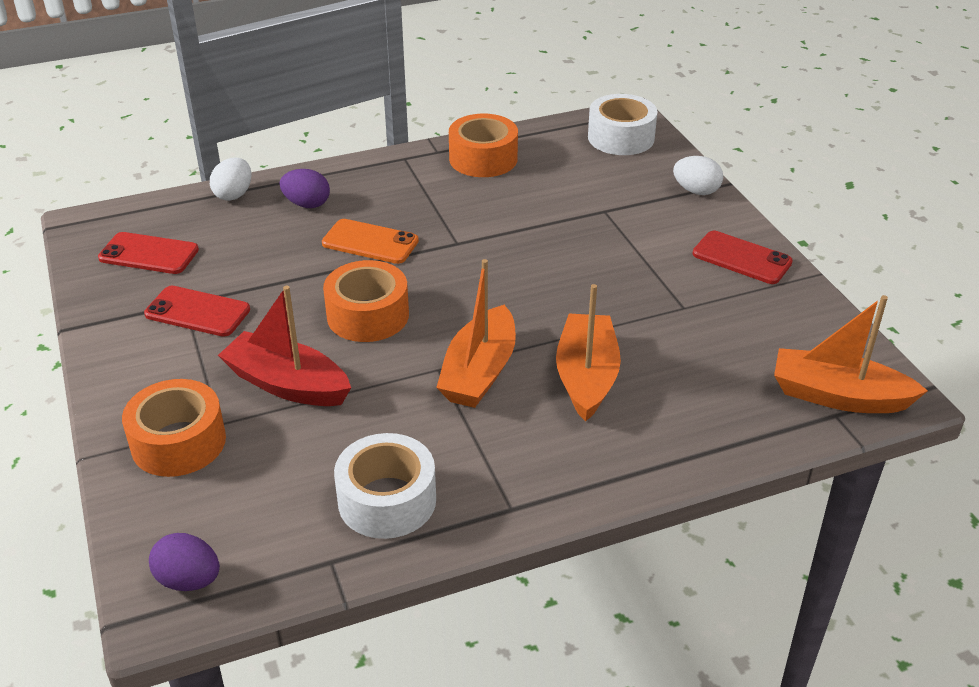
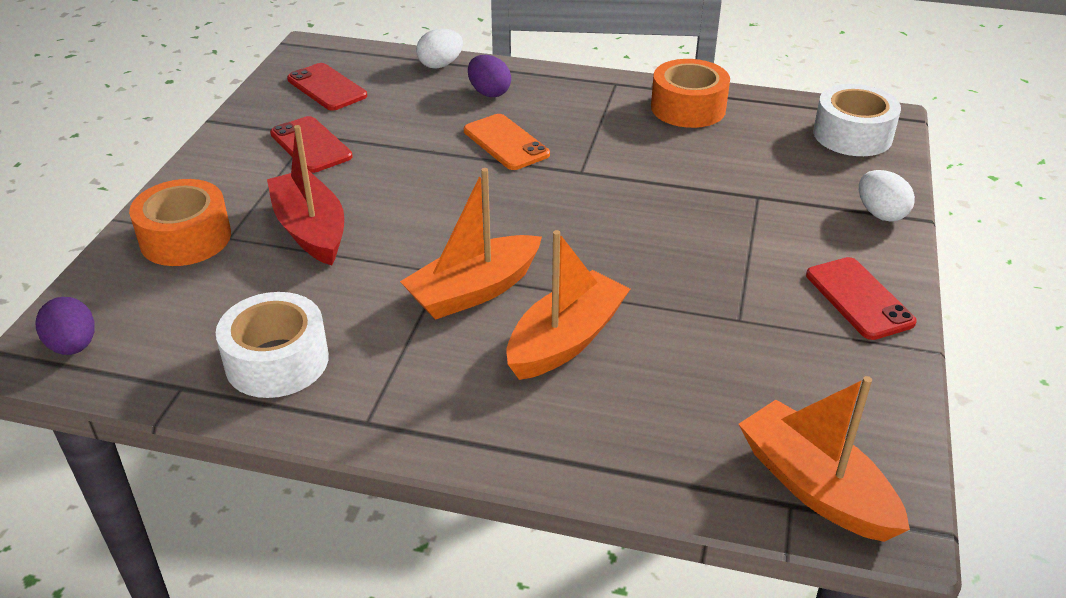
camera: 35 degrees right, 0 degrees up
orange tape [323,260,409,342] -> none

